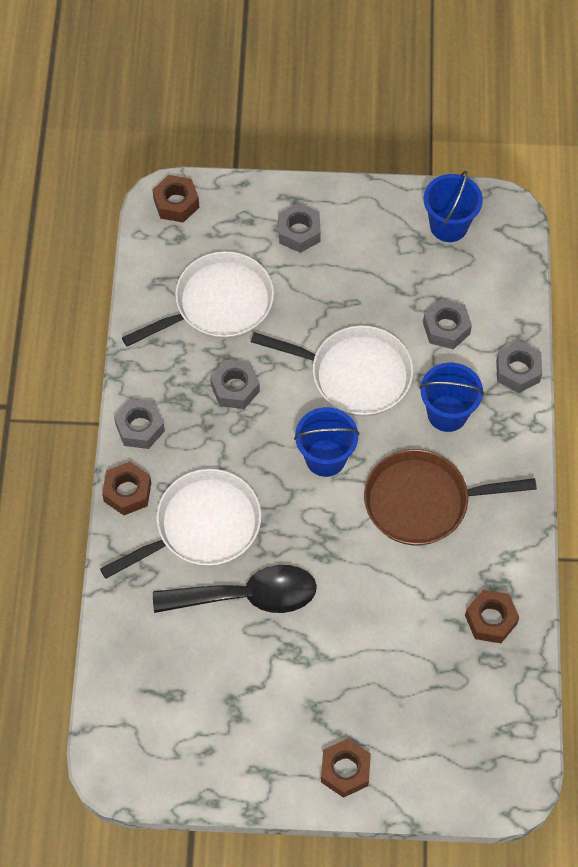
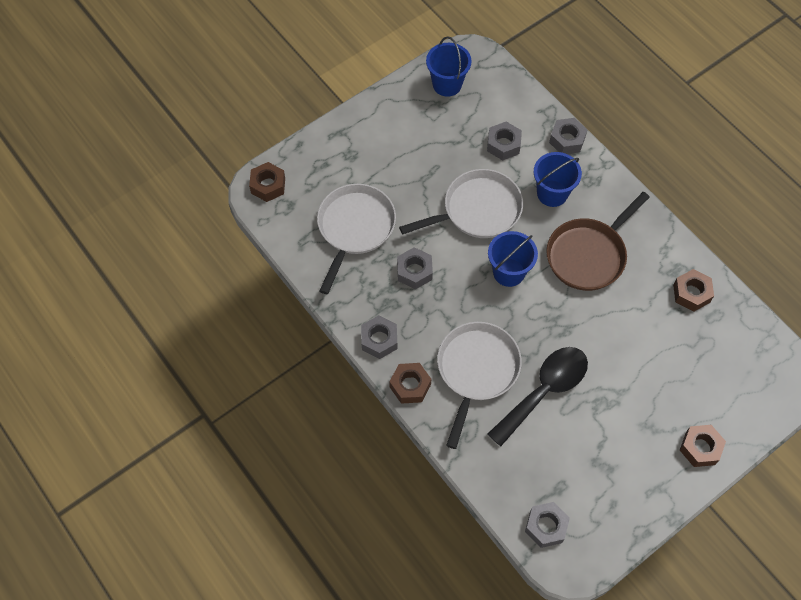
camera: 40 degrees left, 0 degrees up
grey nut [278,203,321,253] -> grey nut moved to [525,502,570,548]

